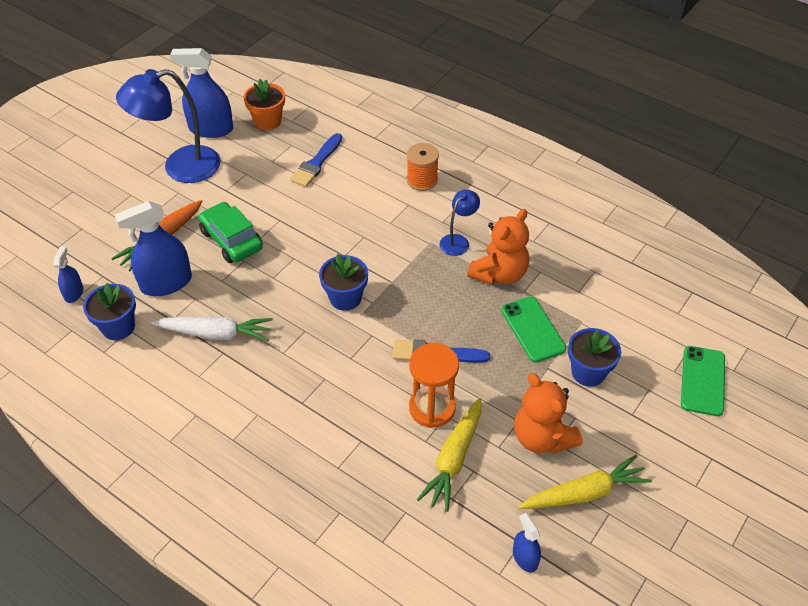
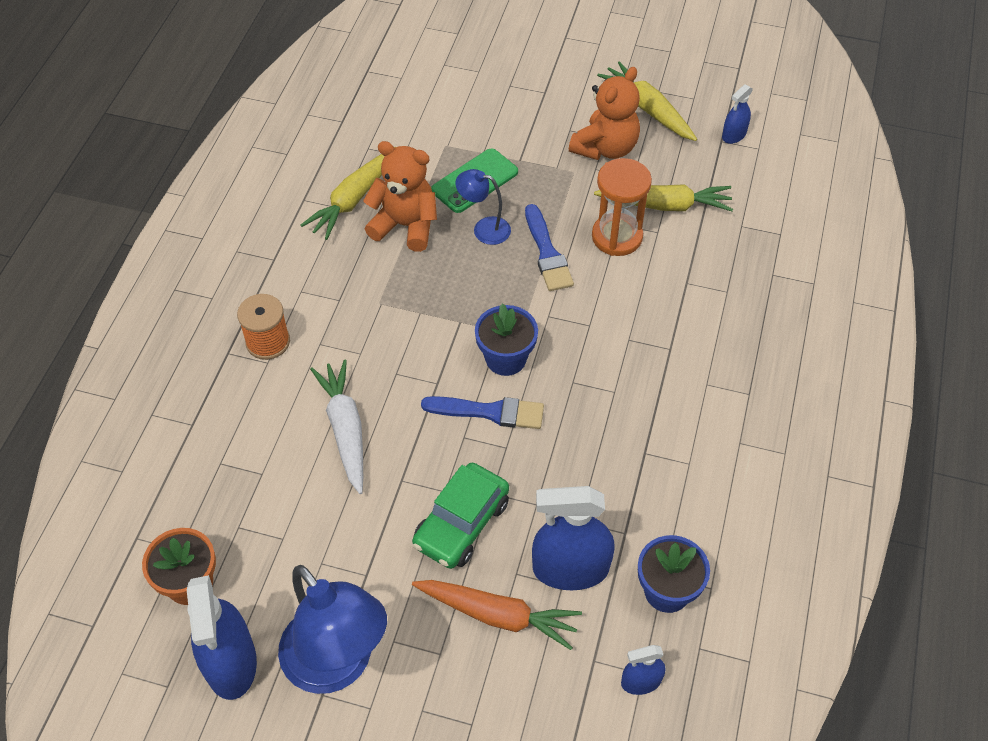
camera: 110 degrees left, 5 degrees up
blue spray bottle [115,201,192,296] -> blue spray bottle turned 135 degrees clockwise [532,486,615,590]
white carrot [151,317,273,342] -> white carrot moved to [310,360,363,494]
blue brush [290,133,342,187] -> blue brush moved to [421,396,544,429]
blue lamp [440,190,480,256] -> blue lamp moved to [456,169,511,245]
blue flower pot [568,328,621,387] -> none
green phone [681,346,725,416] -> none
none -> yellow carrot [300,147,395,240]

